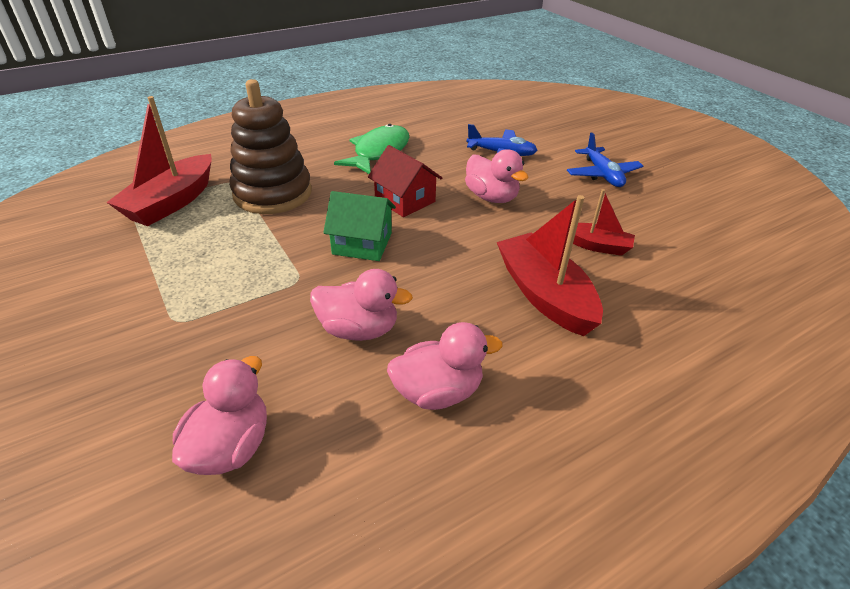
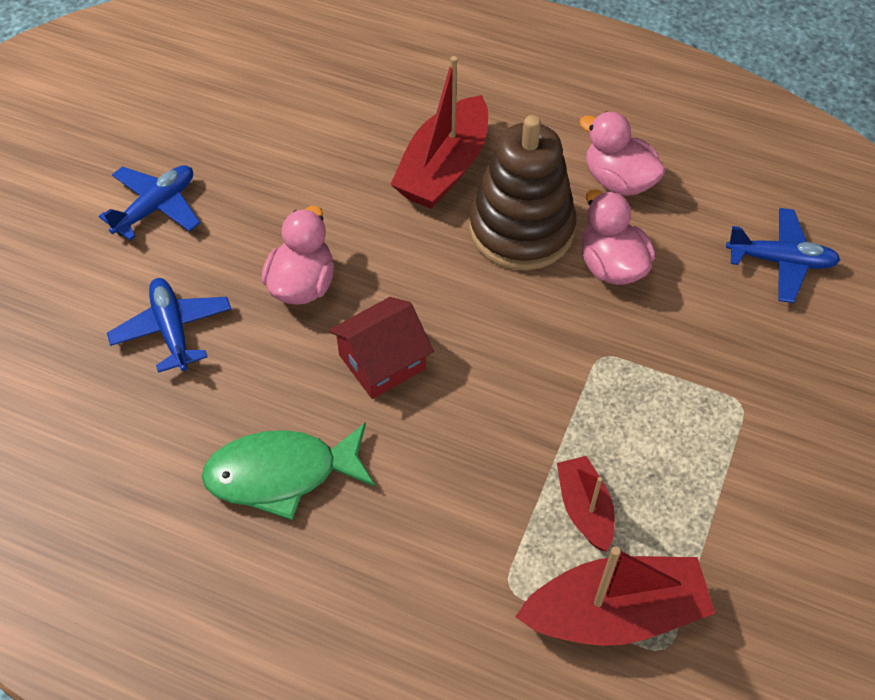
camera: 125 degrees left, 15 degrees up
pink duck [172,356,267,475] -> blue plane [726,208,840,303]
brown stacking toy [229,79,312,214] -> brown stacking toy moved to [469,115,576,270]
green house [323,191,396,261] -> none
red house [368,145,442,217] -> red house turned 45 degrees clockwise [328,297,434,399]
red boat [573,189,635,256] -> red boat moved to [557,456,615,551]

